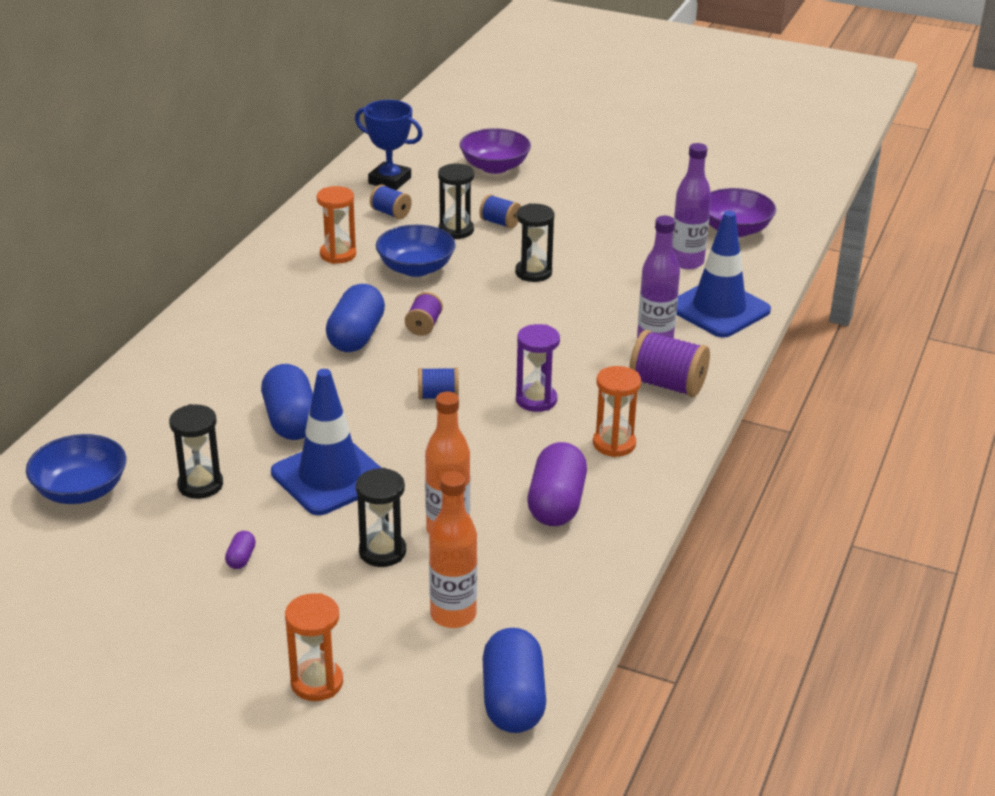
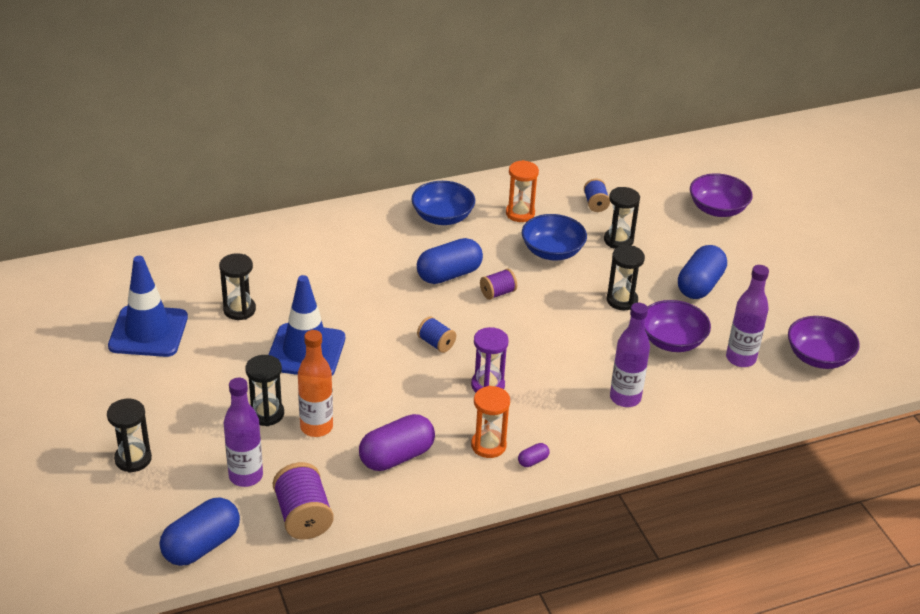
camera: 45 degrees right, 5 degrees up
blue bowl [26,434,126,504] -> blue bowl moved to [411,181,475,225]
purple capsule [225,531,256,569] -> purple capsule moved to [518,443,550,467]
blue capsule [261,364,313,440] -> blue capsule moved to [678,245,727,299]
orange hourglass [285,593,343,701] -> black hourglass [107,399,152,473]
blue trophy [355,100,423,190] -> none
orange bottle [429,471,477,628] -> purple bottle [224,378,263,487]
blue spool [479,194,521,229] -> none
purple spool [629,330,710,397] -> purple spool moved to [273,462,334,540]
blue traffic cone [676,211,771,338] -> blue traffic cone moved to [108,256,188,357]
none -> purple bowl [645,300,711,352]

